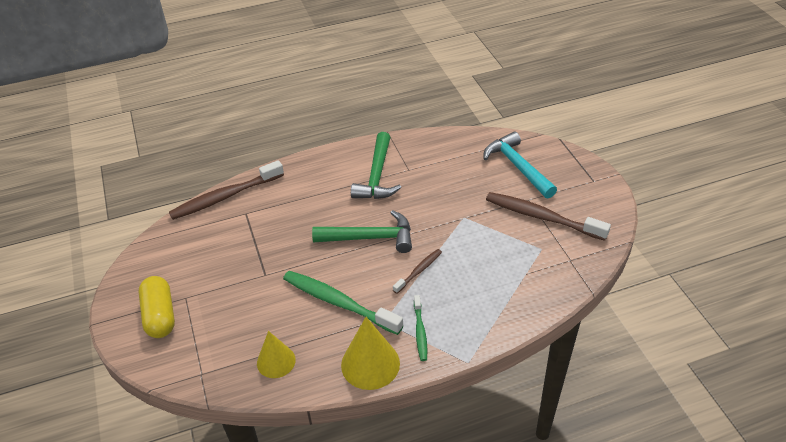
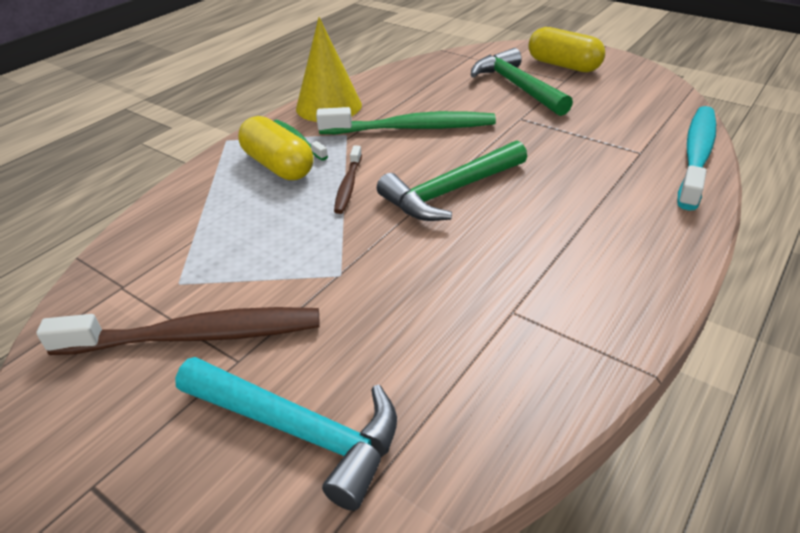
camera: 145 degrees right, 5 degrees down
brown toothbrush [169,160,284,220] -> turquoise toothbrush [678,106,716,211]
yellow cone [257,331,296,378] -> none
green hammer [351,132,401,199] -> green hammer moved to [471,48,573,116]
none -> yellow capsule [238,116,314,180]

